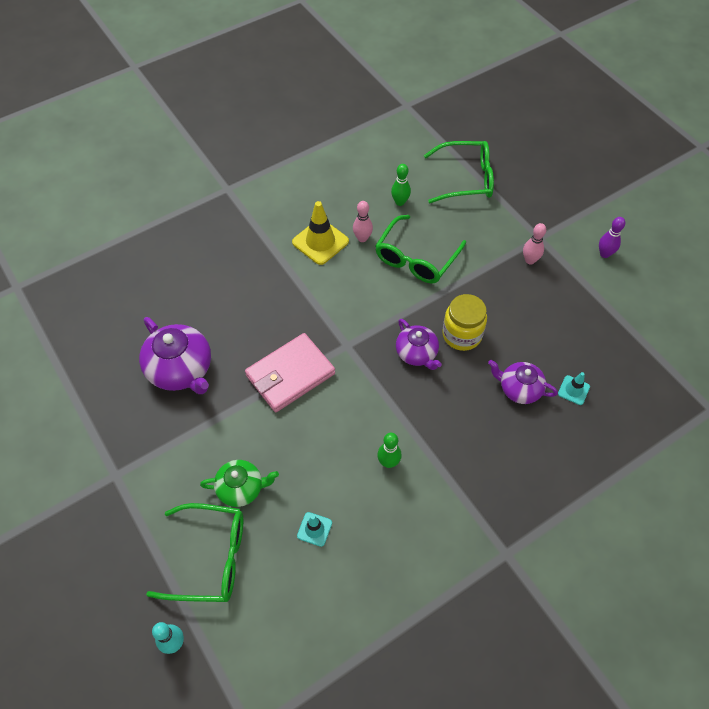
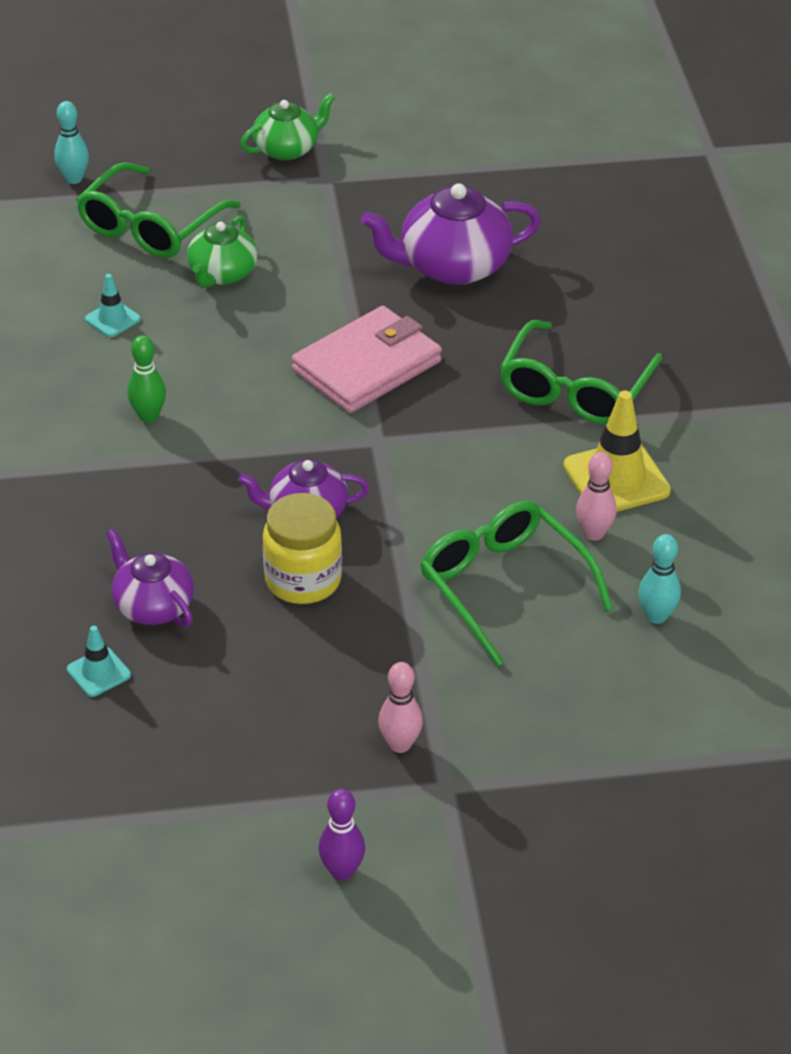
camera: 115 degrees right, 15 degrees down
pink wallet [245,333,335,412] -> pink wallet turned 60 degrees clockwise [292,306,442,413]
green bowling pin [391,164,411,206] -> turquoise bowling pin [639,534,681,624]
green glasses [424,141,494,203] -> green glasses moved to [500,320,663,425]
purple teapot [488,360,558,404] -> purple teapot turned 90 degrees counterclockwise [106,528,194,627]
none -> green teapot [240,93,335,160]

